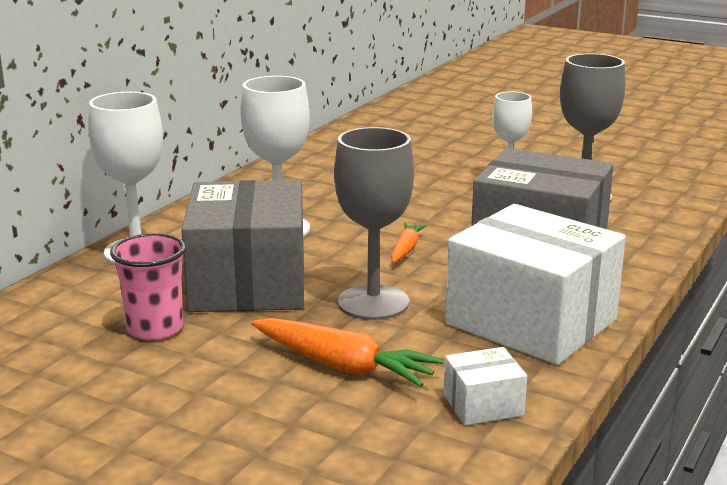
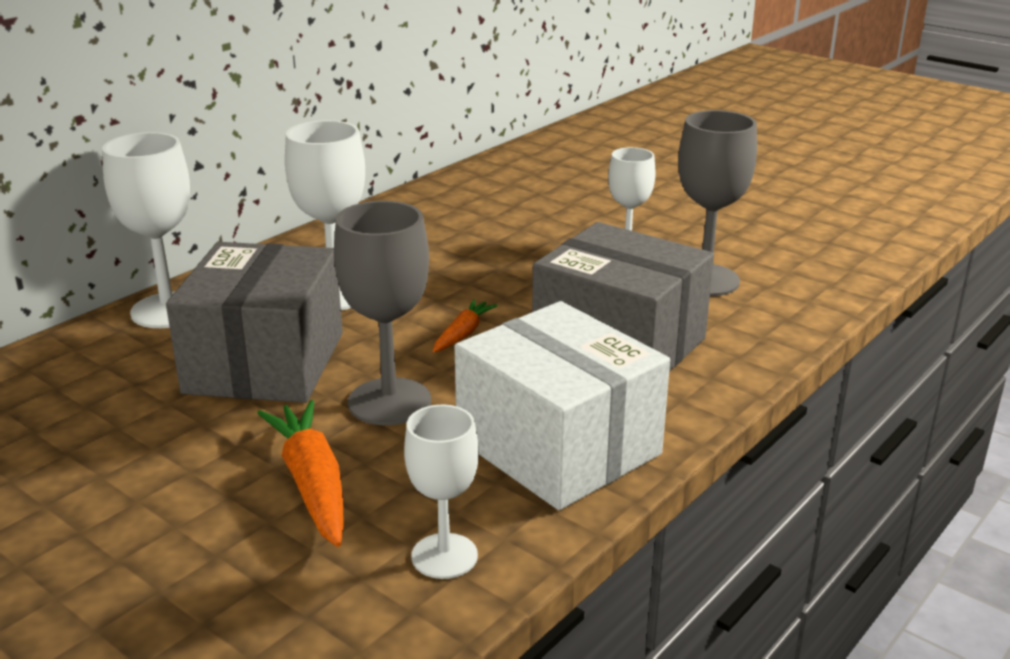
camera: 10 degrees right, 5 degrees up
pink cup [110,233,186,340] -> none
orange carrot [252,318,444,387] -> orange carrot turned 150 degrees counterclockwise [257,400,344,547]
white box [444,347,527,426] -> white goblet [404,405,479,579]

